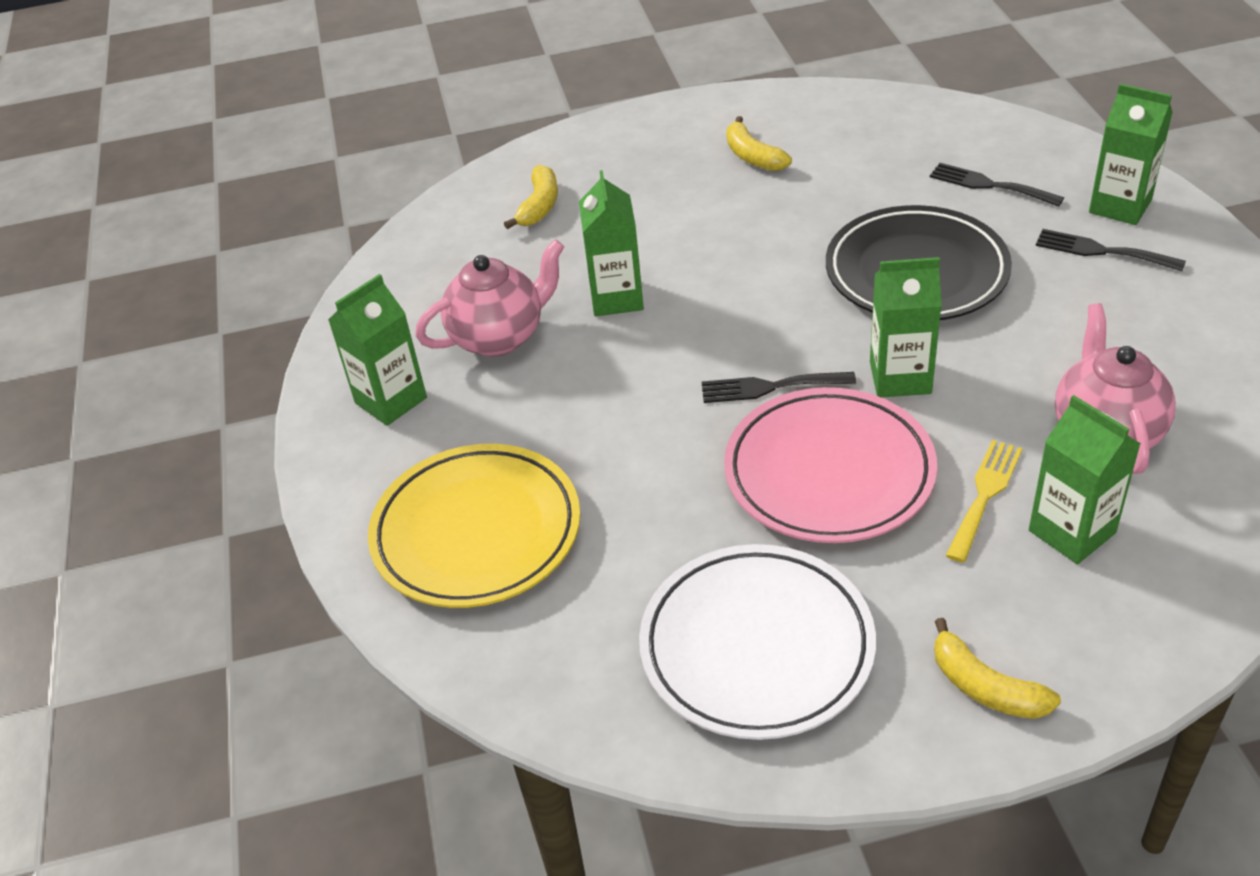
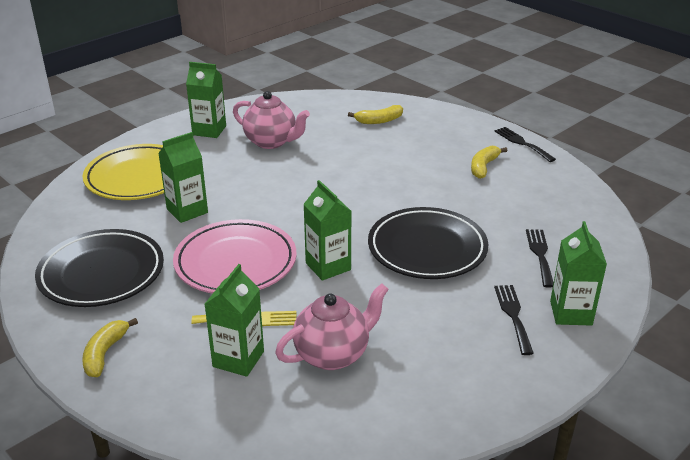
camera: 55 degrees right, 10 degrees down
green carton [579,170,644,316] -> green carton moved to [158,132,208,223]
white plate [639,544,876,740] -> black plate [35,229,164,307]
black fork [702,372,856,403] -> black fork moved to [494,127,556,162]

